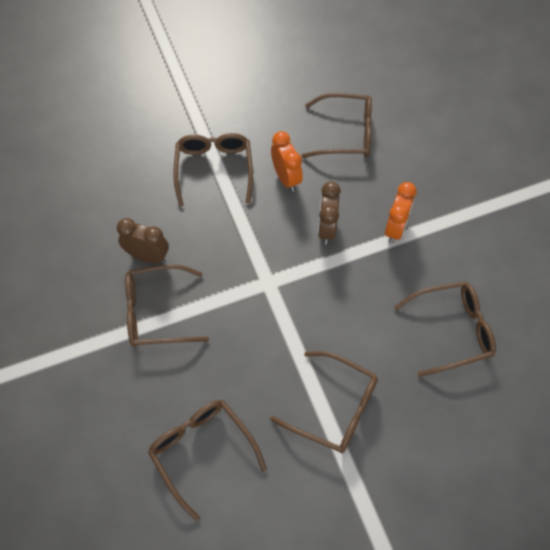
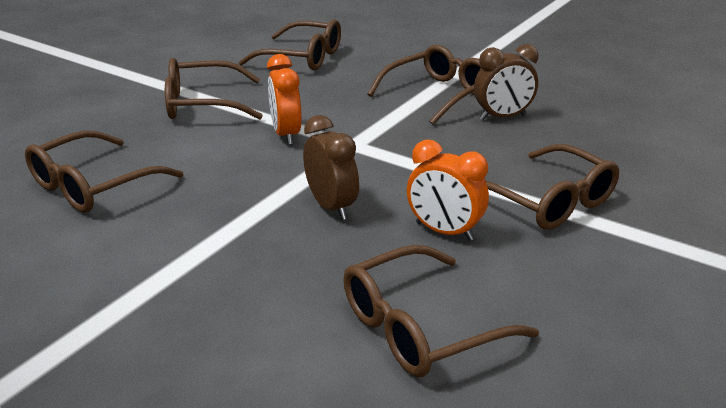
camera: 145 degrees right, 30 degrees down
orange clock [385,182,417,244] -> orange clock moved to [267,54,302,145]

